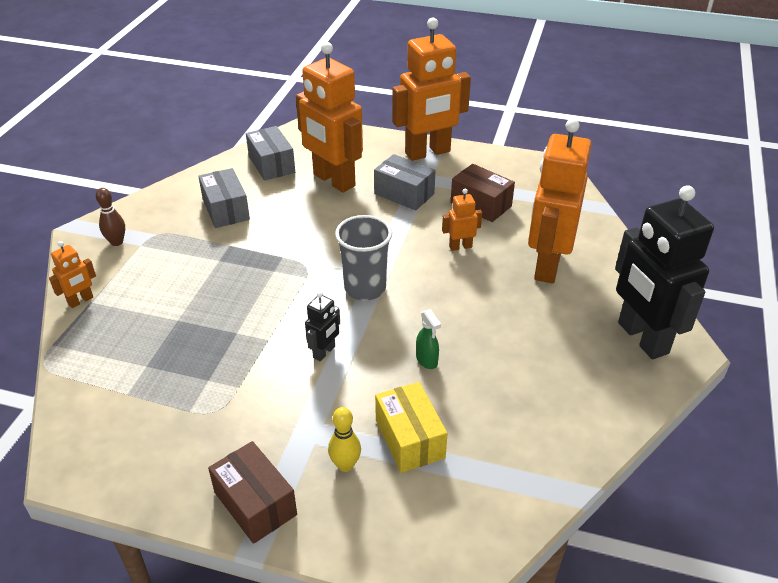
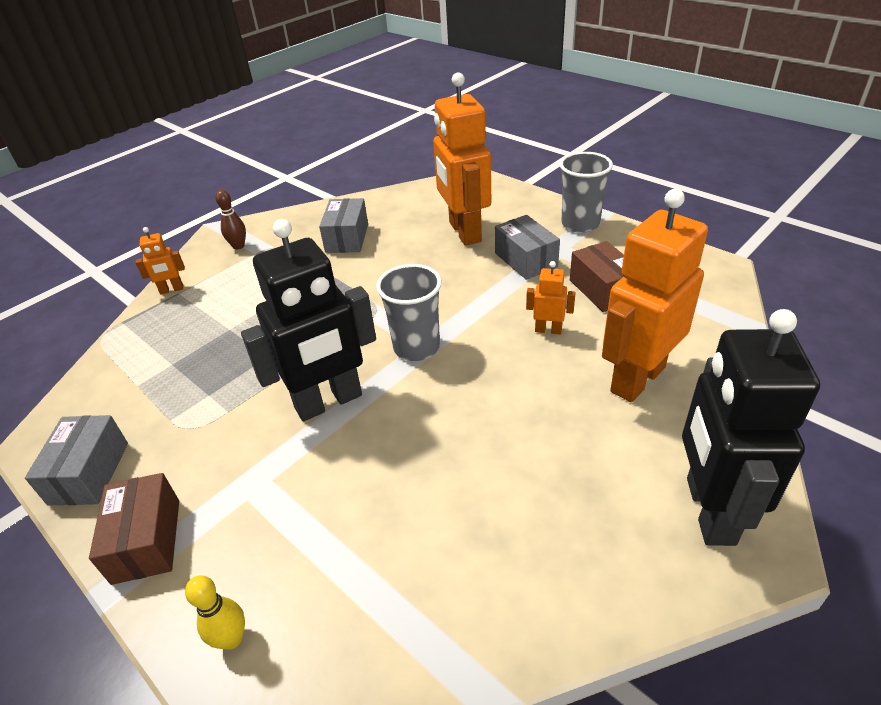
camera: 30 degrees right, 0 degrees up
grey box [246,126,295,181] -> grey box moved to [25,415,128,505]
black robot [305,291,340,361] -> black robot [241,219,376,421], size x2.29
yellow bowling pin [328,407,361,472] -> yellow bowling pin moved to [185,575,245,649]
yellow box [375,382,448,473] -> none
orange robot [392,18,471,161] -> grey cup [560,152,613,233]
green spray bottle [416,309,441,369] -> none

